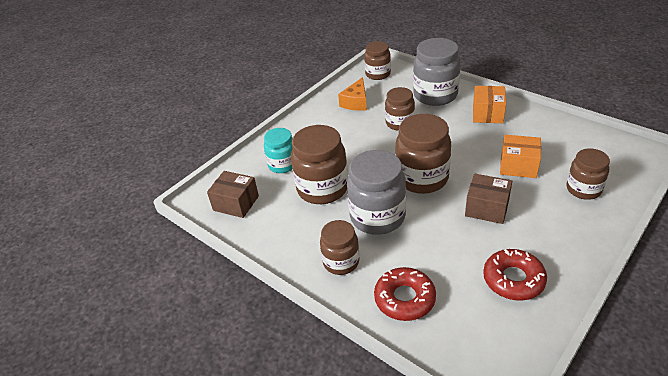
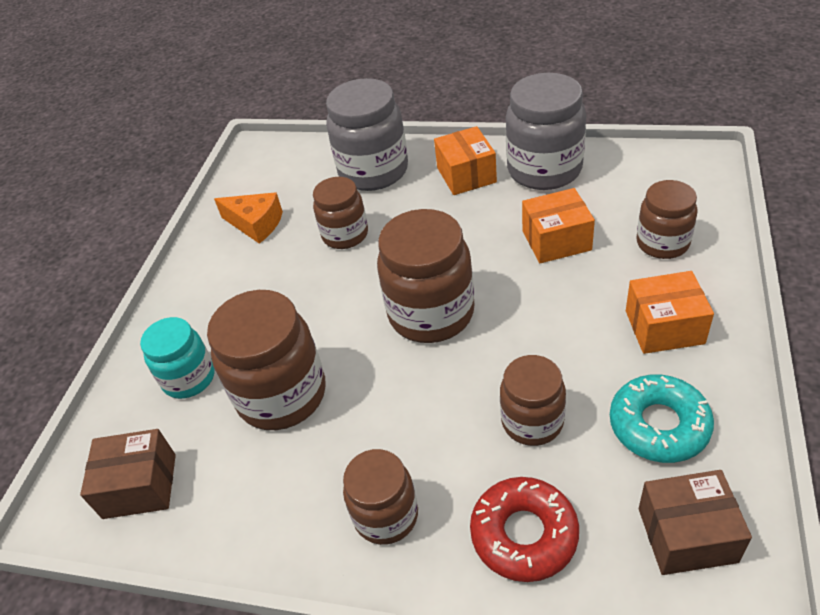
camera: 25 degrees left, 5 degrees up
orange cheese [338,77,367,111] -> orange cheese turned 60 degrees counterclockwise [214,192,283,244]
grey jar [347,150,406,235] -> grey jar moved to [506,73,586,190]
brown jar [364,41,391,80] -> brown jar moved to [500,355,566,446]
brown box [465,174,512,224] -> brown box moved to [639,470,752,575]
red donut [483,249,547,301] -> turquoise donut [610,374,714,463]
none -> orange box [626,271,714,354]

